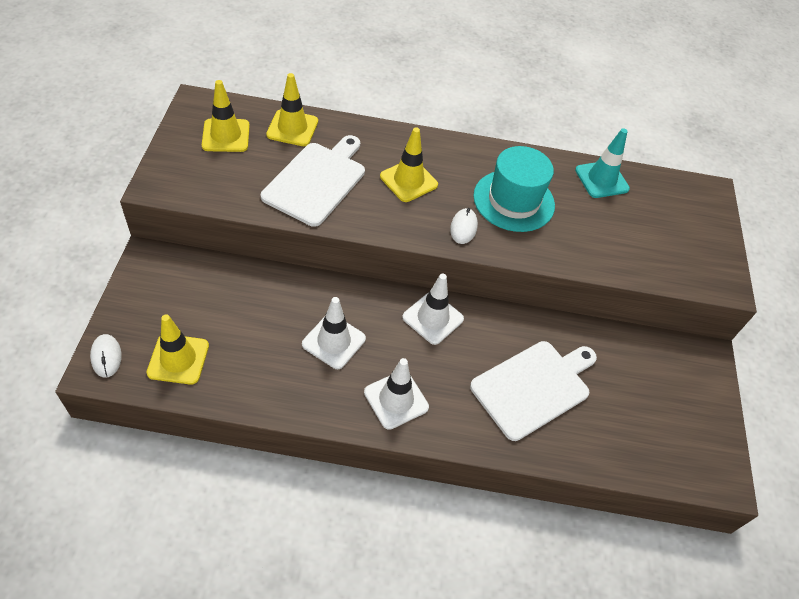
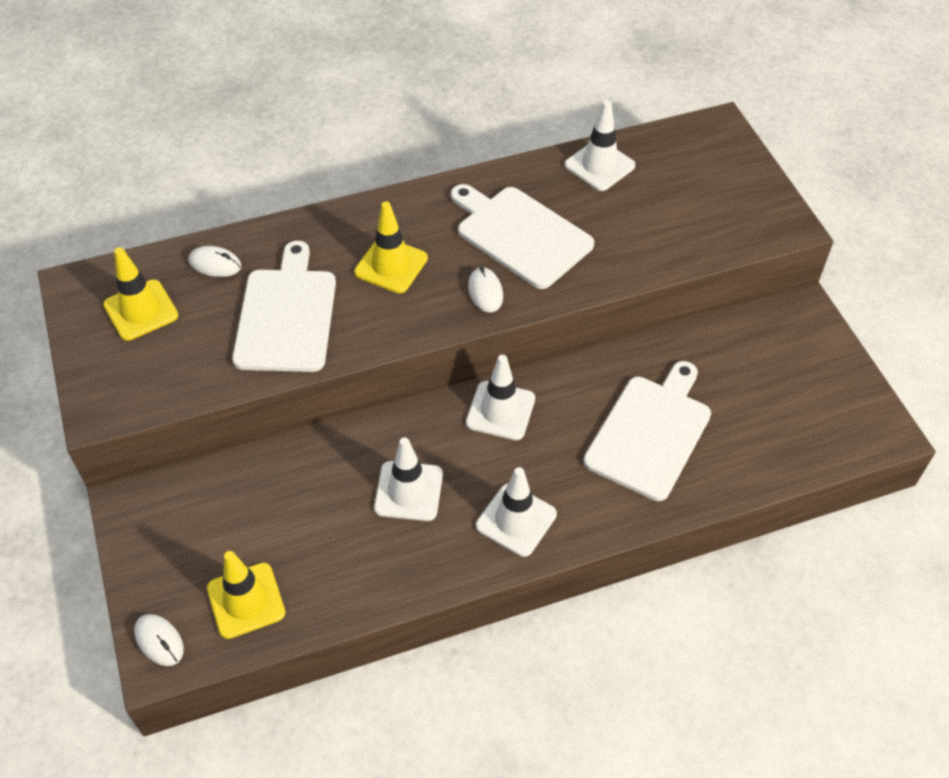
camera: 20 degrees left, 0 degrees up
yellow traffic cone [266,73,318,146] -> white mouse [188,246,242,277]
turquoise hat [473,146,555,232] -> white cutting board [451,184,594,289]
turquoise traffic cone [575,128,630,198] -> white traffic cone [565,101,635,191]

